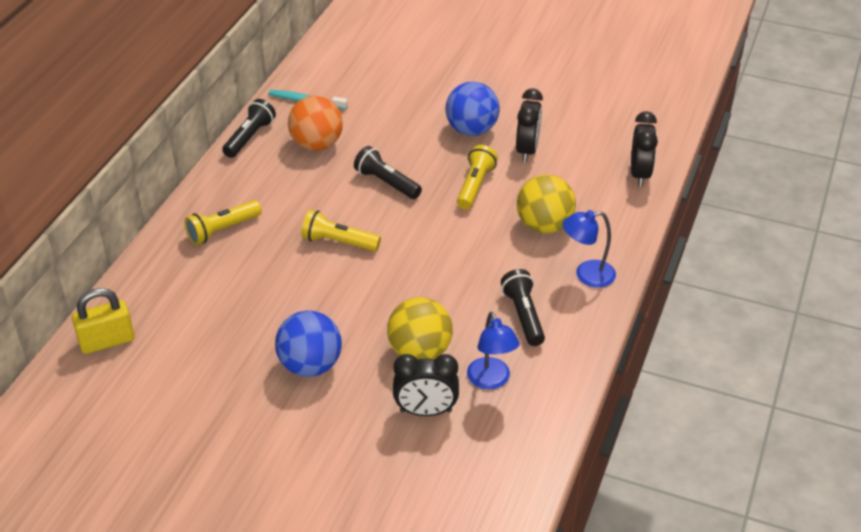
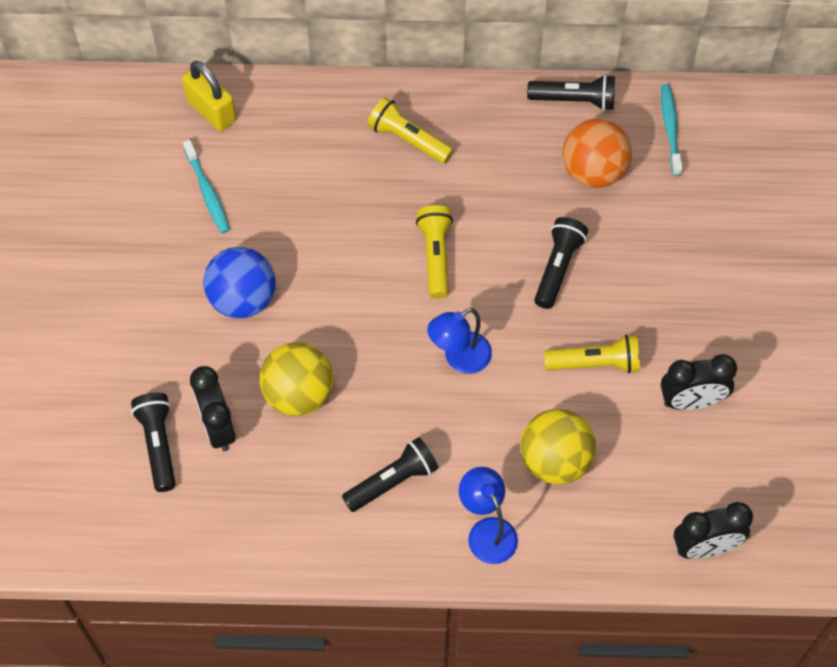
camera: 70 degrees right, 20 degrees up
blue ball [446,82,499,136] -> none
blue lamp [467,312,520,389] -> blue lamp moved to [427,308,492,374]
none -> black flashlight [131,393,176,492]
none -> turquoise toothbrush [183,140,230,233]

